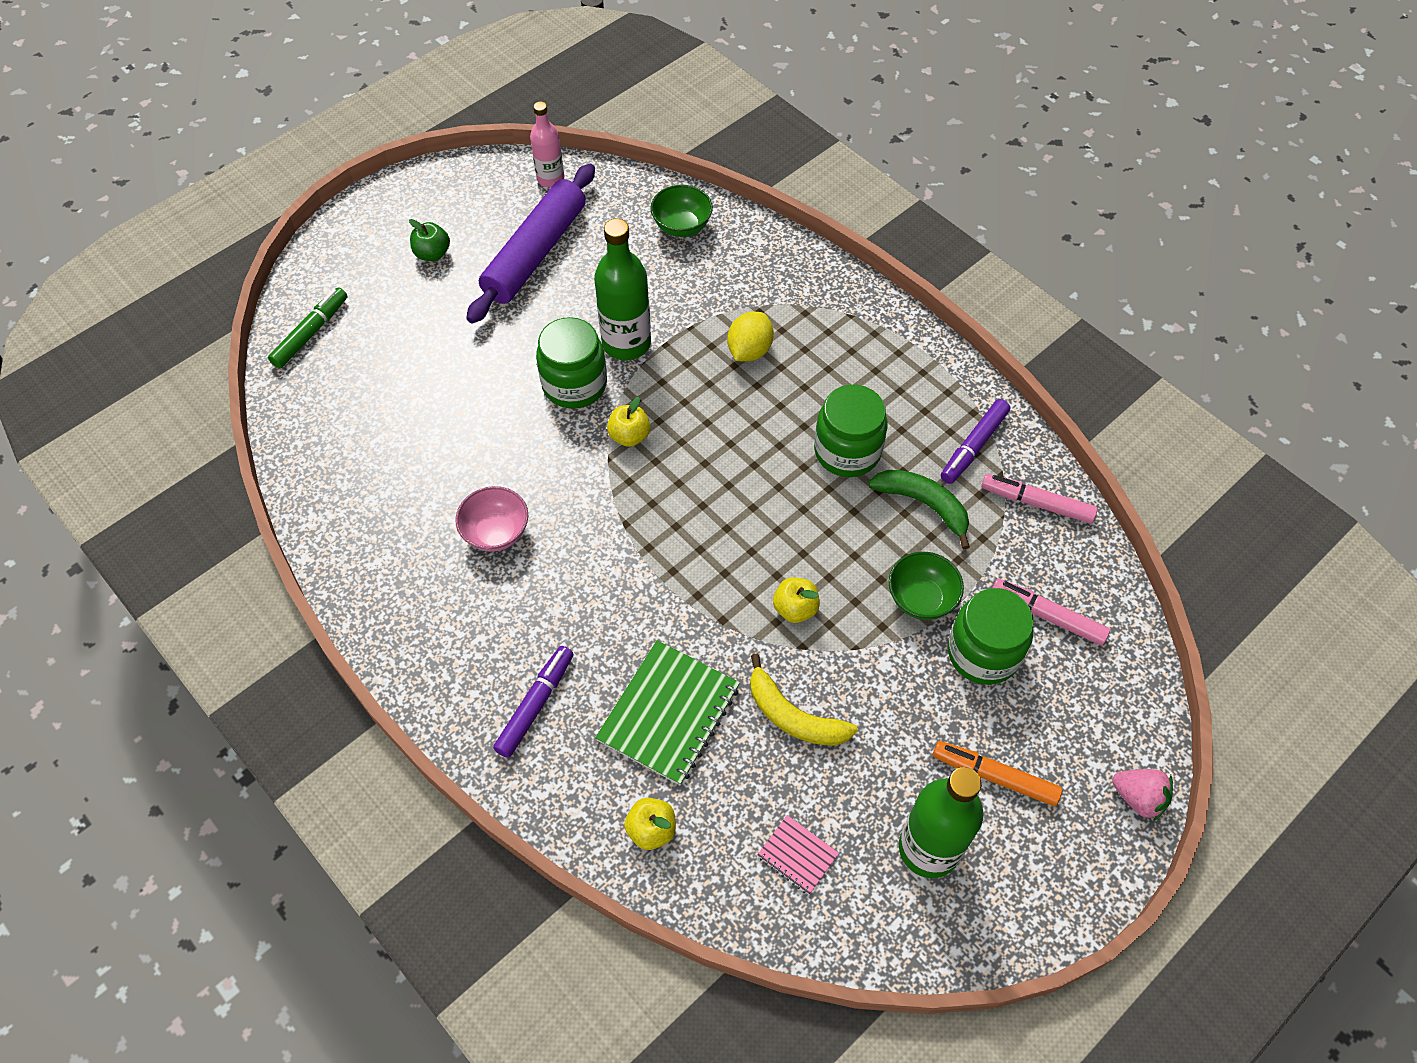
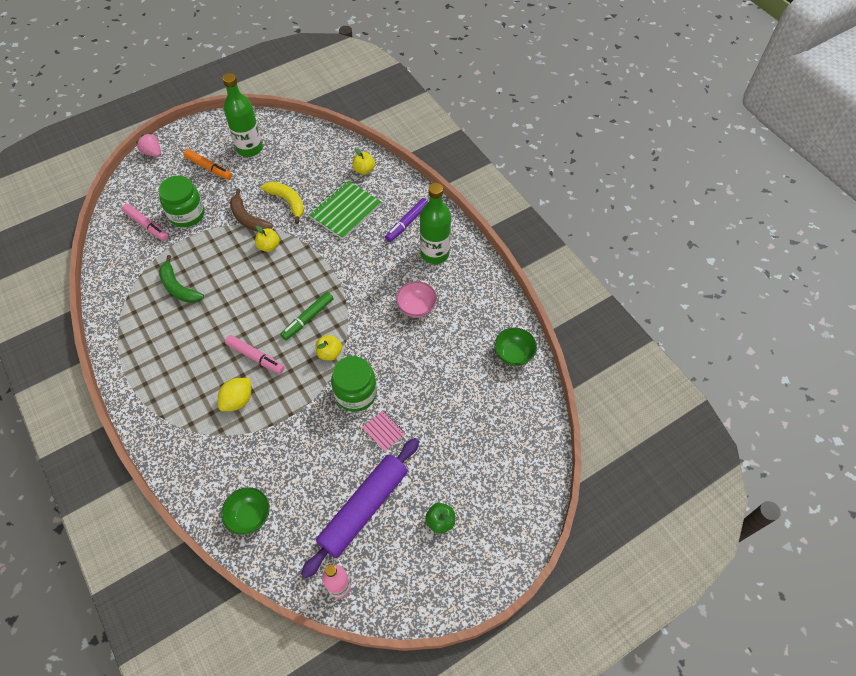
camera: 170 degrees left, 0 degrees up
green marker [268,287,348,368] -> green marker moved to [280,292,334,340]
green bottle [594,219,651,360] -> green bottle moved to [420,183,451,264]
pink notebook [757,815,839,894] -> pink notebook moved to [362,410,406,451]
green jar [814,385,888,477] -> none
green bowl [889,552,964,620] -> green bowl moved to [494,328,537,366]
purple marker [941,399,1010,484] -> none
pink marker [981,474,1098,524] -> pink marker moved to [225,335,285,374]
none -> brown banana [230,189,273,231]

